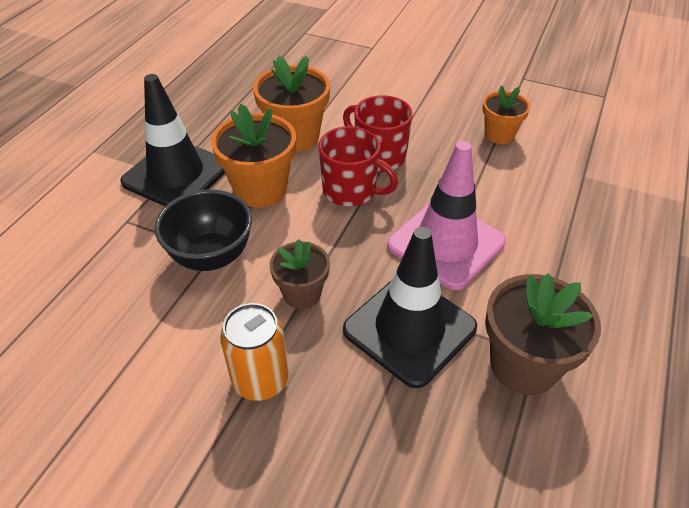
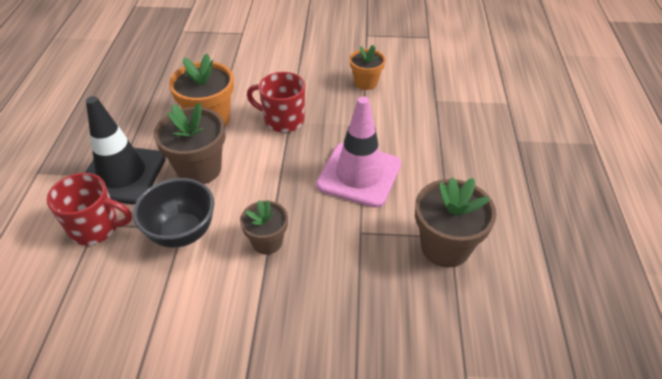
camera: 20 degrees left, 0 degrees up
orange flower pot [211,104,296,208] -> brown flower pot [154,103,226,184]
orange can [220,303,289,401] -> none
red mug [319,126,398,207] -> red mug moved to [47,173,132,245]
black traffic cone [343,227,477,388] -> none

